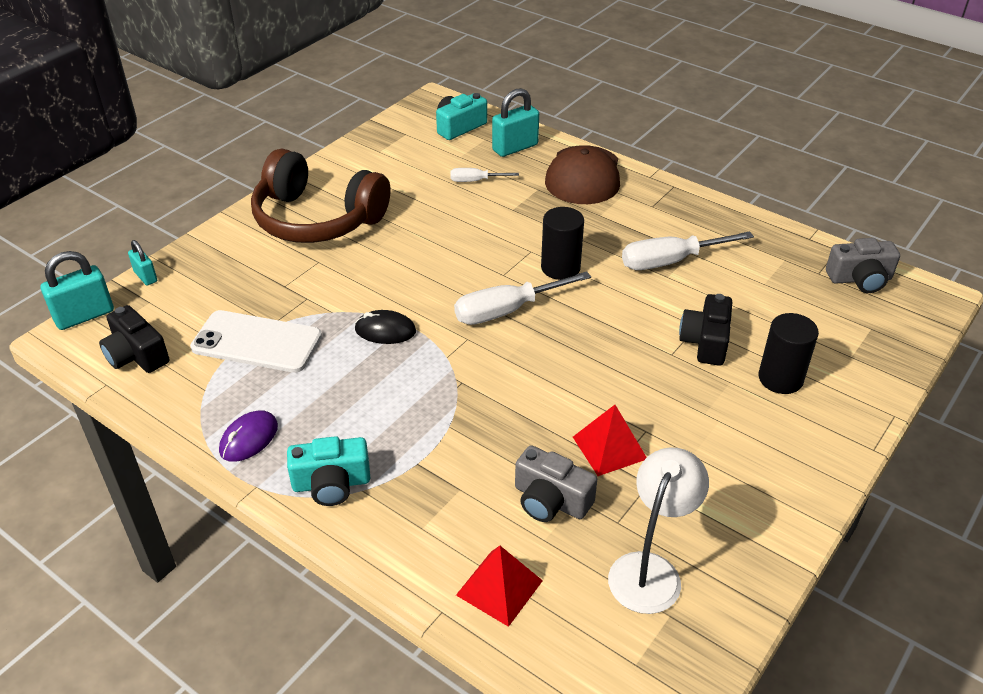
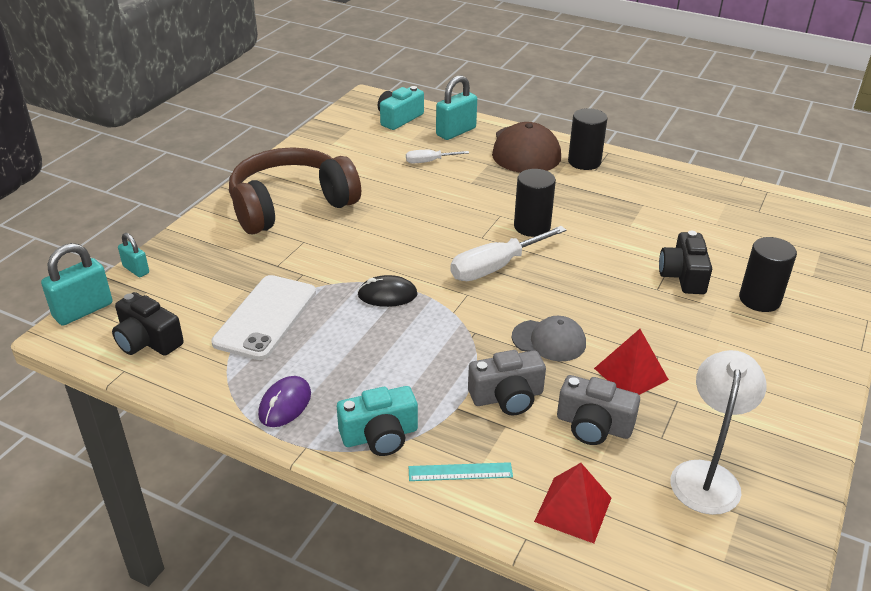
camera: 10 degrees left, 5 degrees down
white phone [190,310,322,373] -> white phone turned 75 degrees counterclockwise [211,275,316,360]
brown headphones [251,149,390,243] -> brown headphones turned 135 degrees clockwise [229,147,361,234]
white screwdriver [622,231,754,270] -> none
grey camera [826,238,900,293] -> grey camera moved to [468,350,546,416]
none -> turquoise ruler [409,462,513,481]
none -> grey cap [512,316,586,361]
none -> black cylinder [568,108,608,170]

